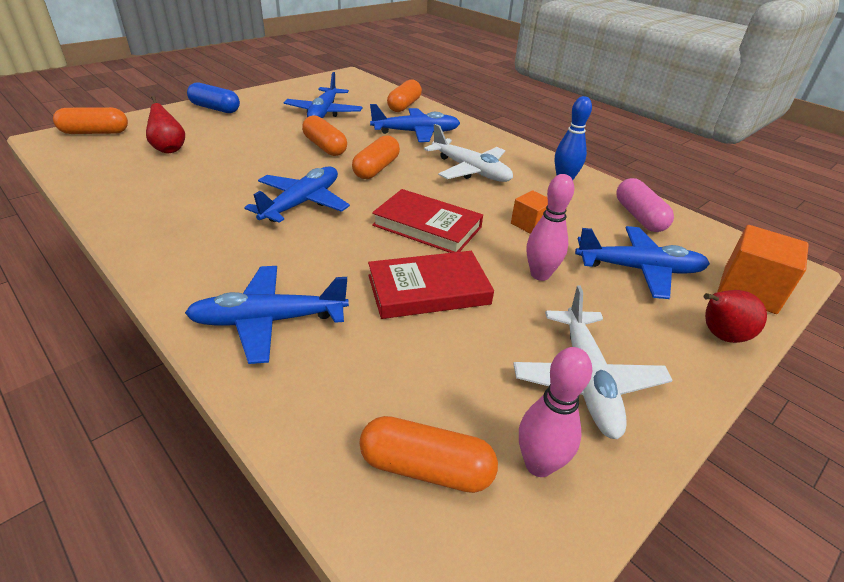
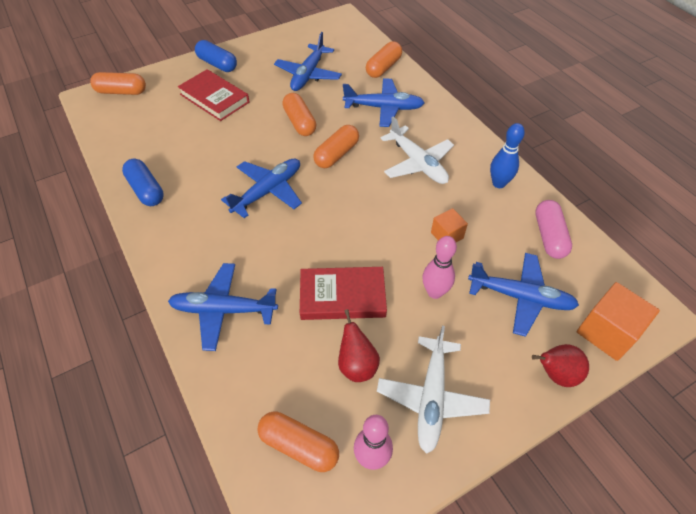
camera: 15 degrees right, 15 degrees up
red pear [146,96,185,153] -> red pear moved to [338,309,380,382]
red book [372,189,483,253] -> red book moved to [178,69,249,121]
none -> blue capsule [122,159,164,206]

